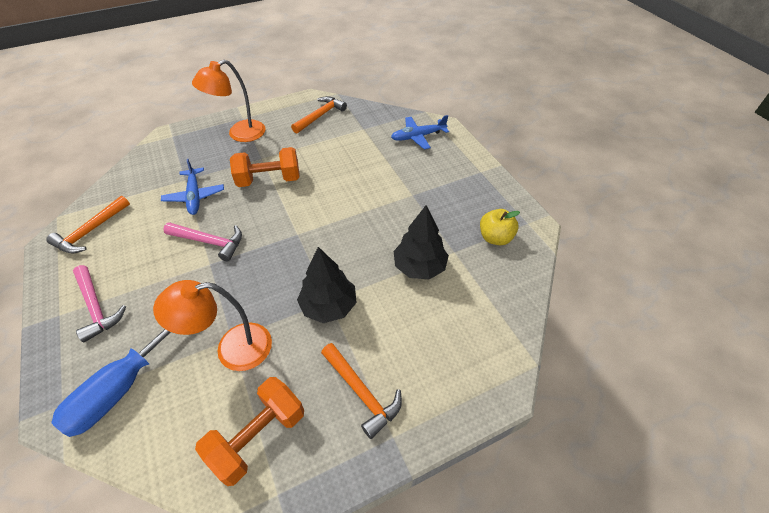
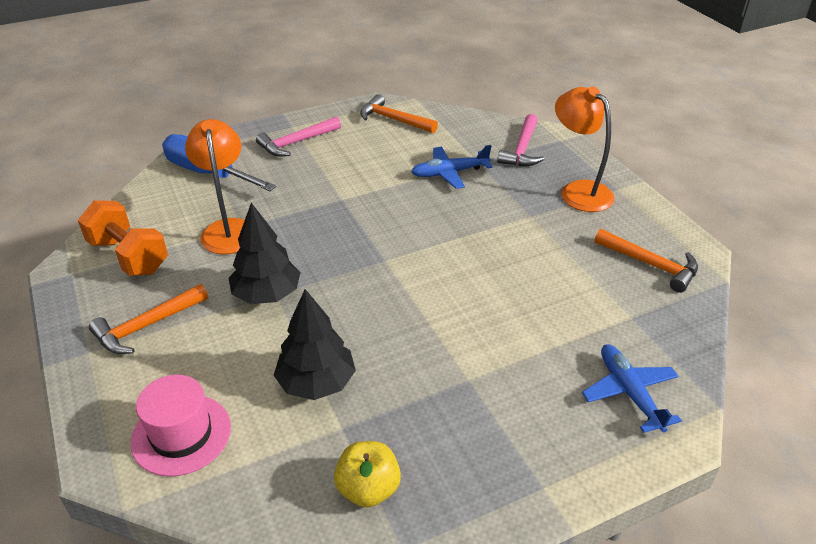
camera: 90 degrees right, 10 degrees down
pink hammer [163,222,242,261] -> pink hammer moved to [497,114,544,166]
orange dumbbell [230,147,300,187] -> none
none -> pink hat [131,375,231,477]

